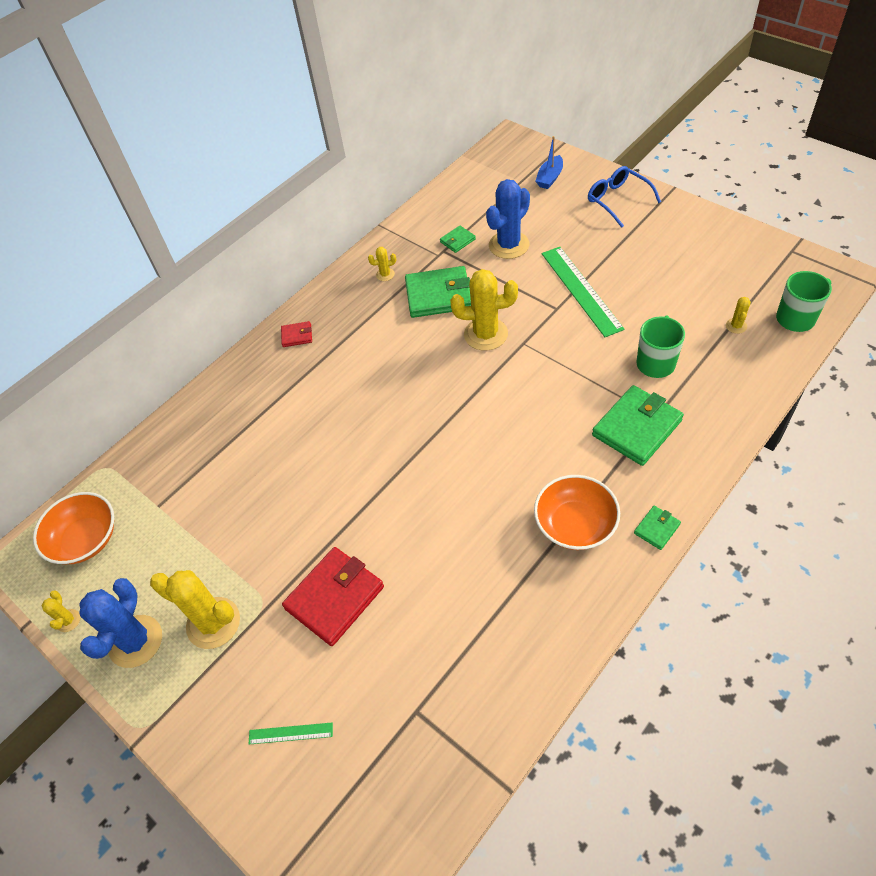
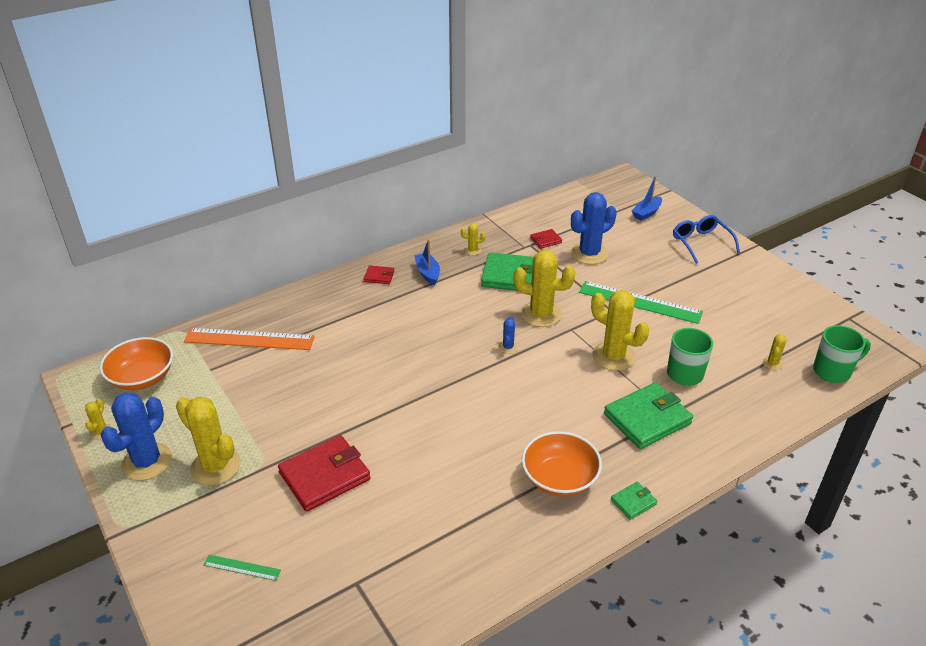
camera: 10 degrees right, 15 degrees down
green wallet [440,226,476,253] -> red wallet [530,229,562,249]
green ruler [542,247,625,337] -> green ruler turned 60 degrees counterclockwise [579,281,703,324]
none -> orange ruler [184,328,315,350]
none -> blue boat [414,239,440,285]
none -> blue cactus [499,317,518,354]
none -> yellow cactus [591,290,649,371]

